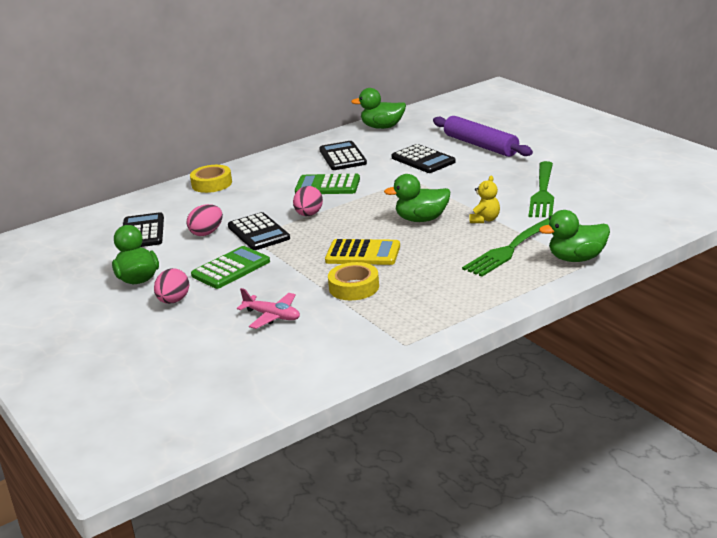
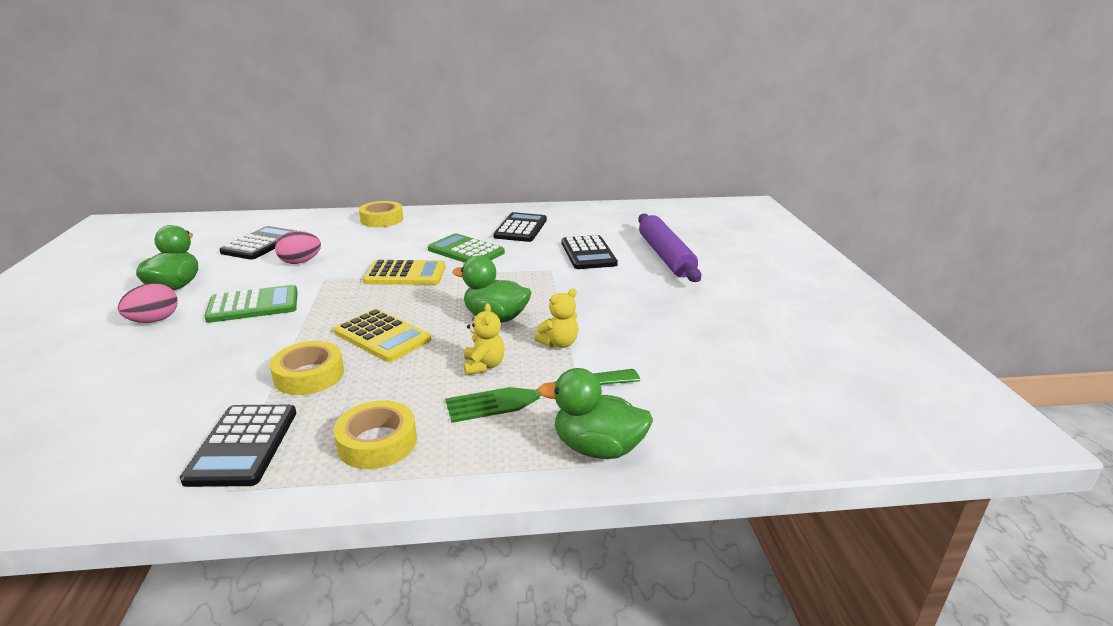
camera: 25 degrees right, 0 degrees up
black calculator [228,212,290,250] -> black calculator moved to [180,405,296,487]
pink plane [237,288,300,329] -> none
pink egg [293,186,323,216] -> yellow calculator [363,260,445,285]
green duck [351,88,406,129] -> none
green fork [529,161,554,217] -> none
none -> yellow tape [333,400,417,469]
none -> yellow teddy bear [463,303,505,375]

